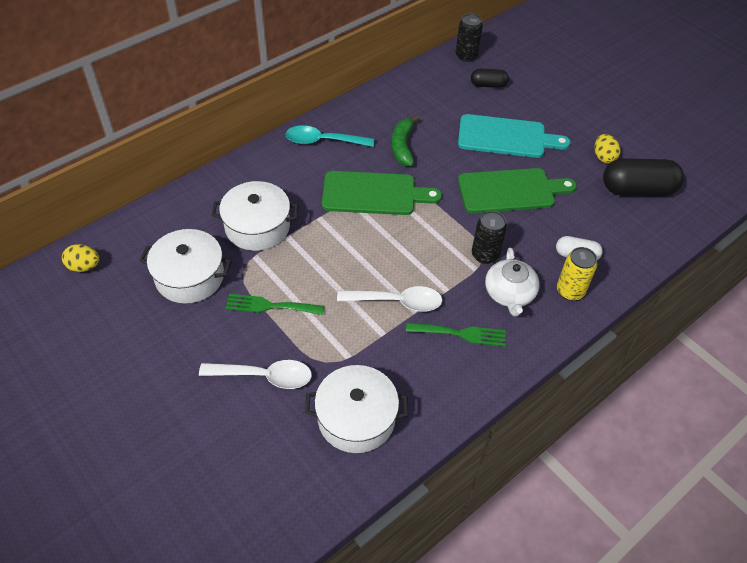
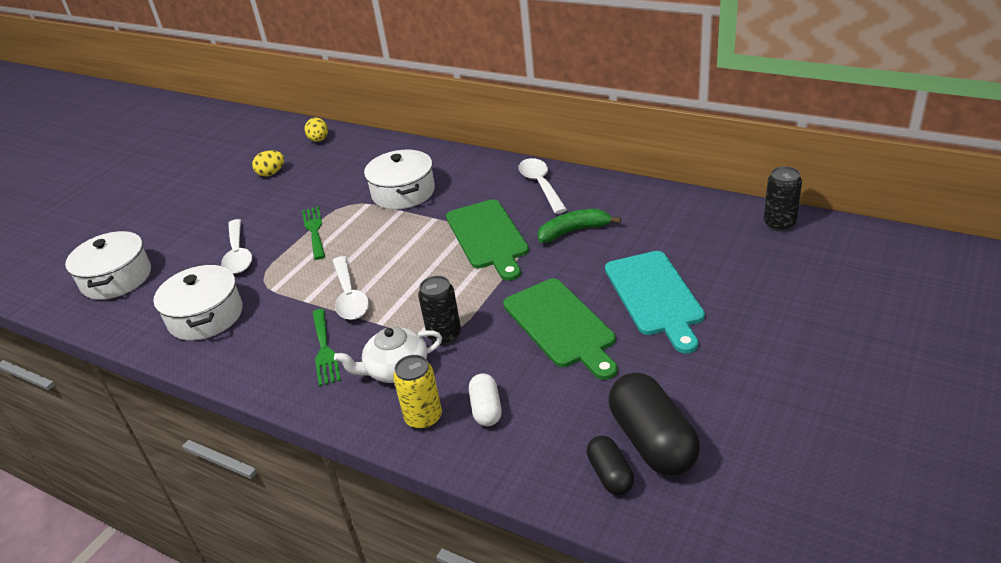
camera: 75 degrees right, 15 degrees down
white pot [139,229,232,304] -> white pot moved to [65,230,151,300]
turquoise spoon [285,125,374,147] -> white spoon [518,158,567,214]
black capsule [471,69,509,88] -> black capsule moved to [586,436,634,495]
yellow egg [595,134,621,163] -> yellow egg moved to [252,150,284,177]

